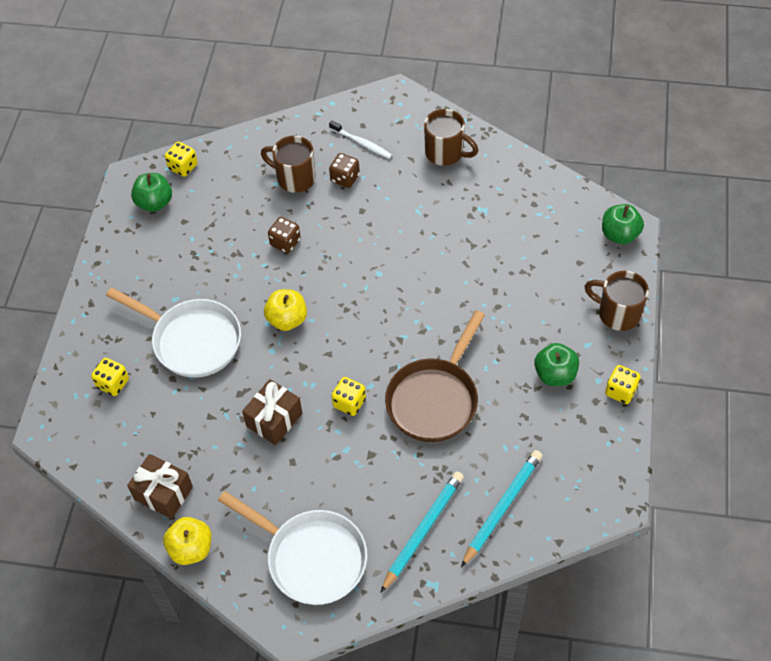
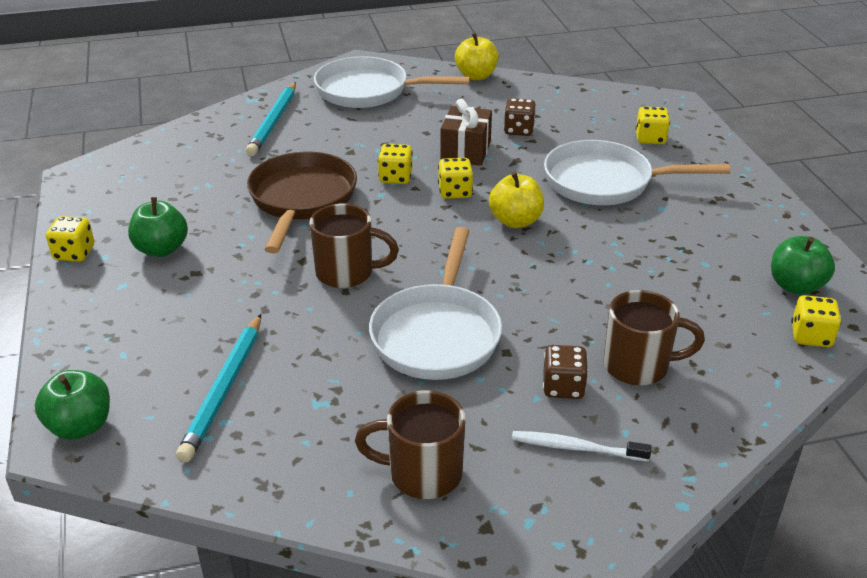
camera: 155 degrees right, 20 degrees down
brown gift [127,454,193,519] -> none
brown dice [268,217,301,253] -> brown dice moved to [504,98,536,136]
turquoise pencil [461,450,543,568] -> turquoise pencil moved to [176,314,261,462]
brown mug [584,271,649,331] -> brown mug moved to [309,204,399,288]
none -> white pan [369,227,502,380]
none -> yellow dice [438,158,473,199]

